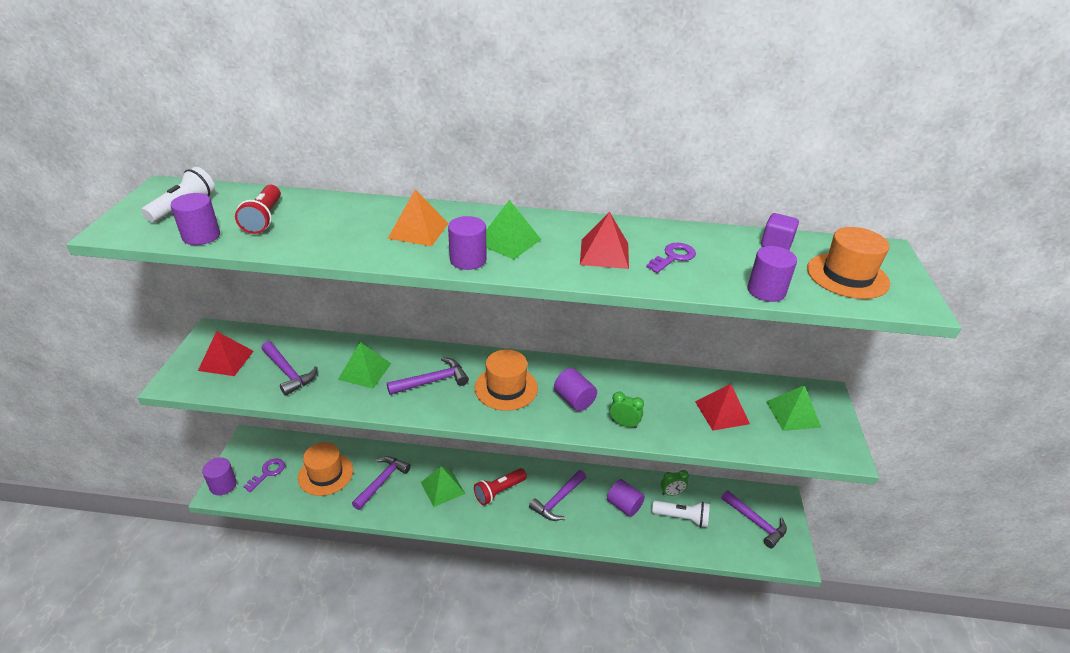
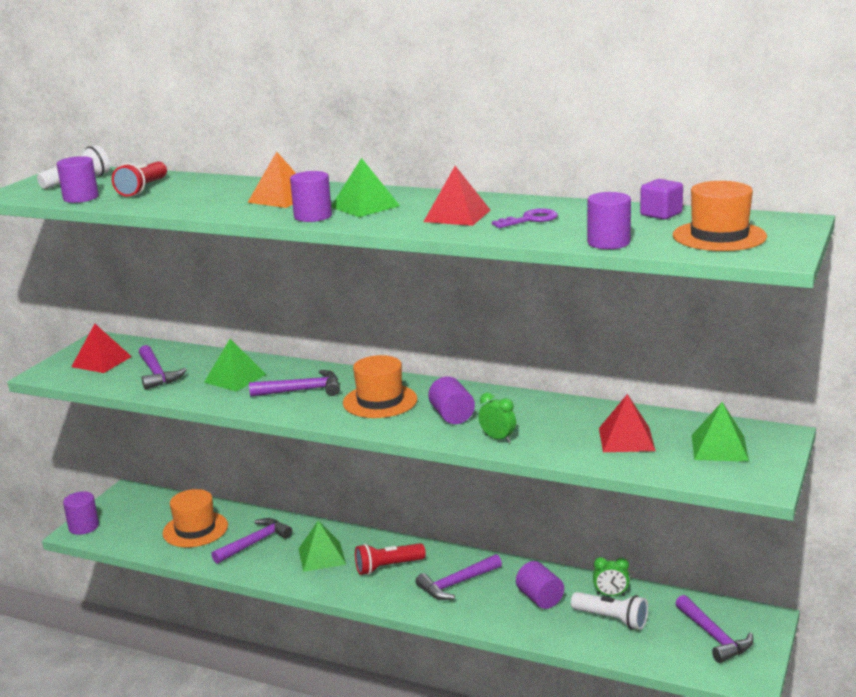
camera: 20 degrees right, 15 degrees down
purple key [243,458,285,492] -> none

